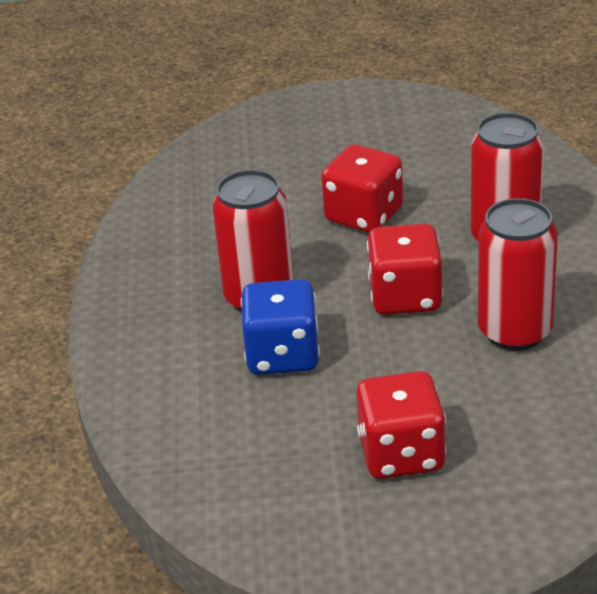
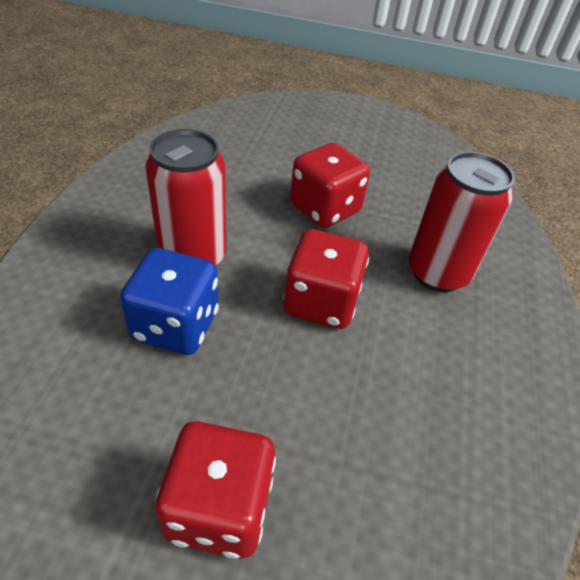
camera: 10 degrees right, 10 degrees up
red can [478,198,558,351] -> none

